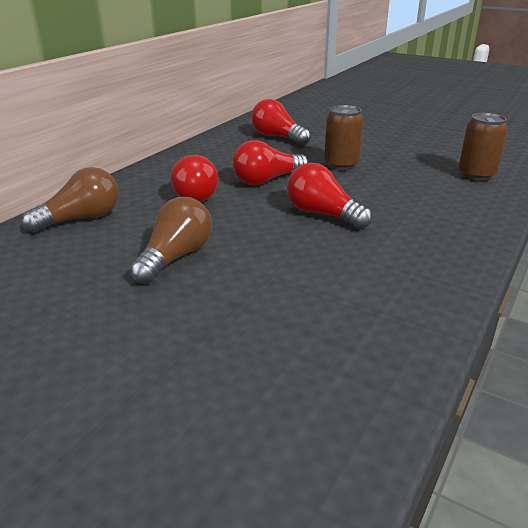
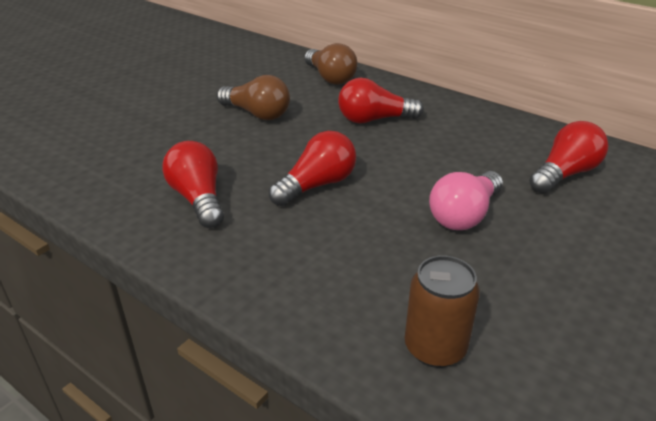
camera: 95 degrees right, 5 degrees up
red light bulb [232,140,309,185] -> red light bulb moved to [162,141,224,228]
brown can [324,105,364,170] -> pink light bulb [429,171,503,230]

